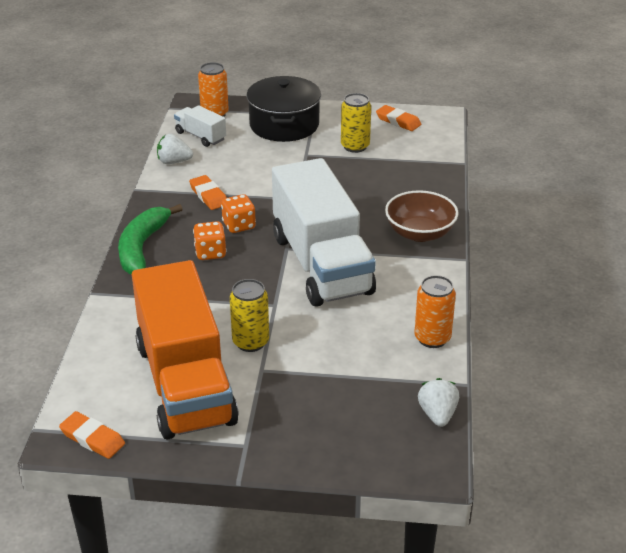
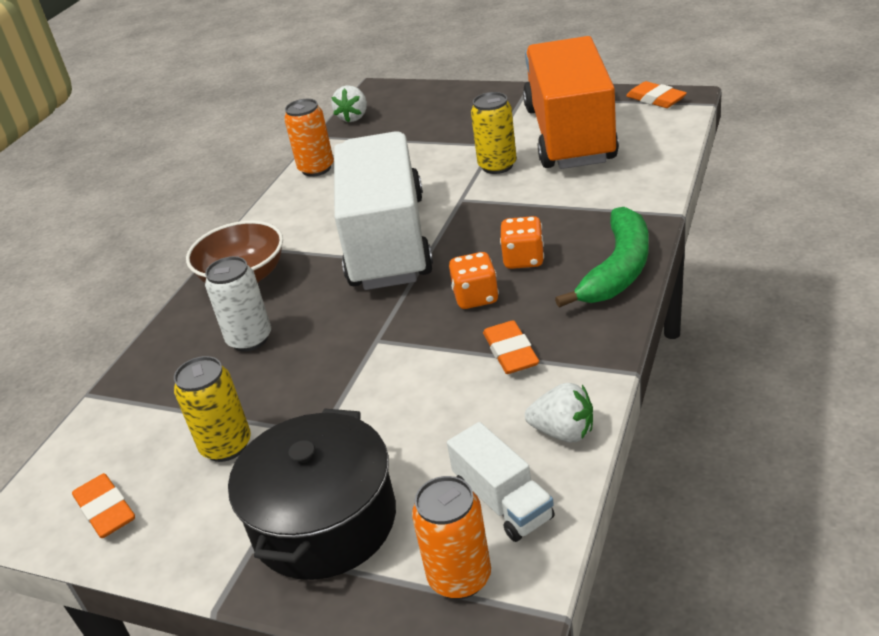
camera: 160 degrees left, 0 degrees up
none -> white can [205,256,271,352]

